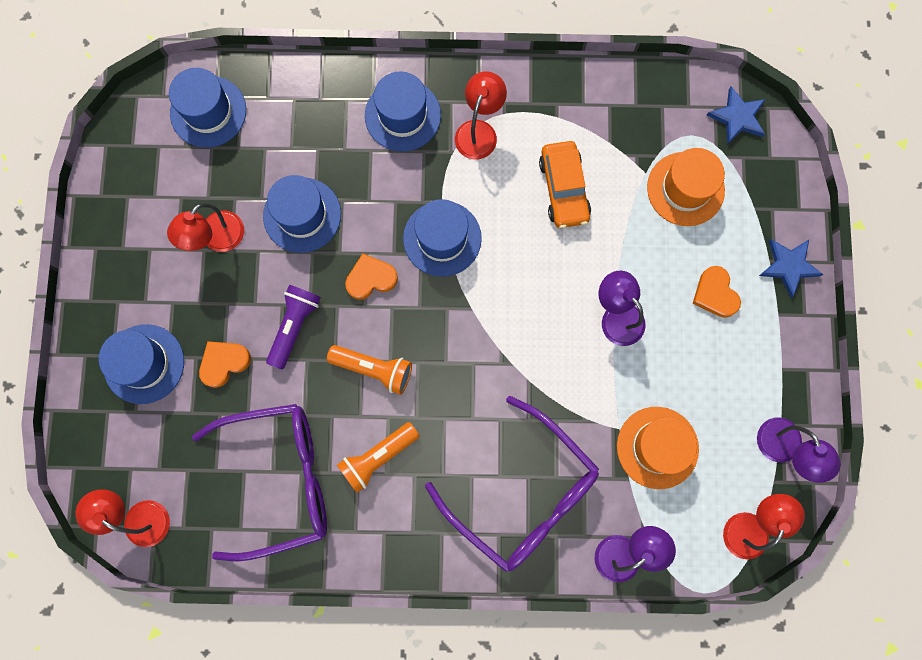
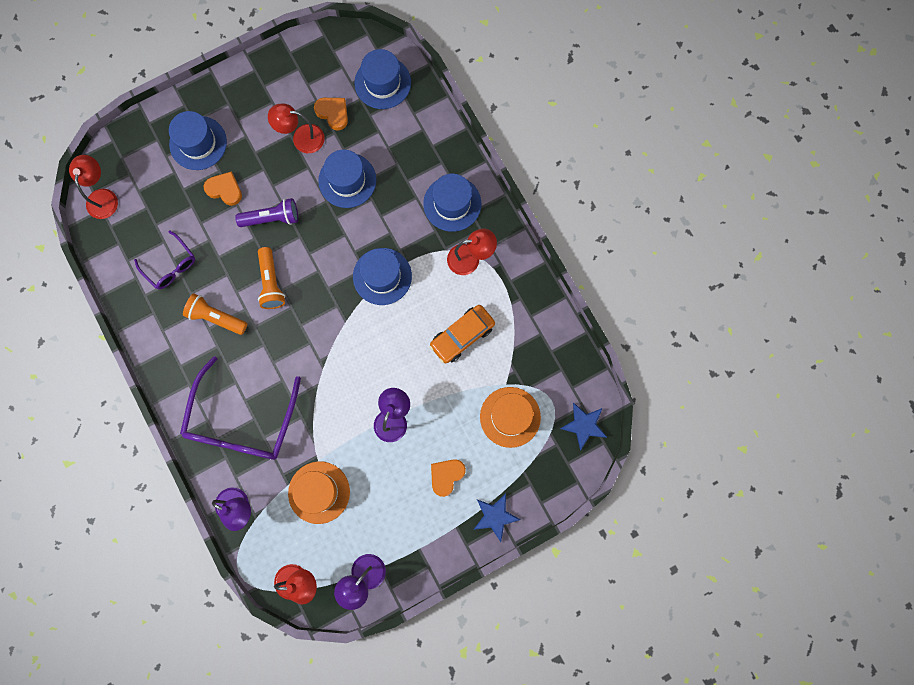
camera: 60 degrees right, 0 degrees up
purple glasses [192,404,327,561] -> purple glasses [134,230,195,290], size x0.52
orange heart [345,254,398,300] -> orange heart moved to [314,98,348,131]

